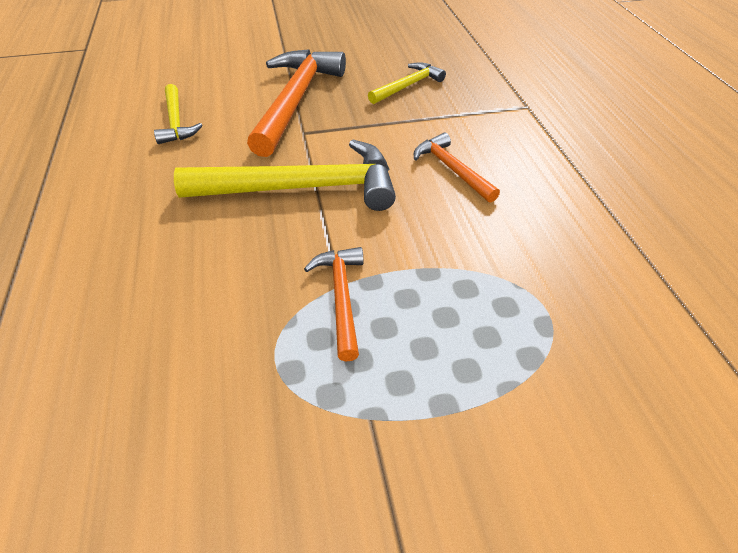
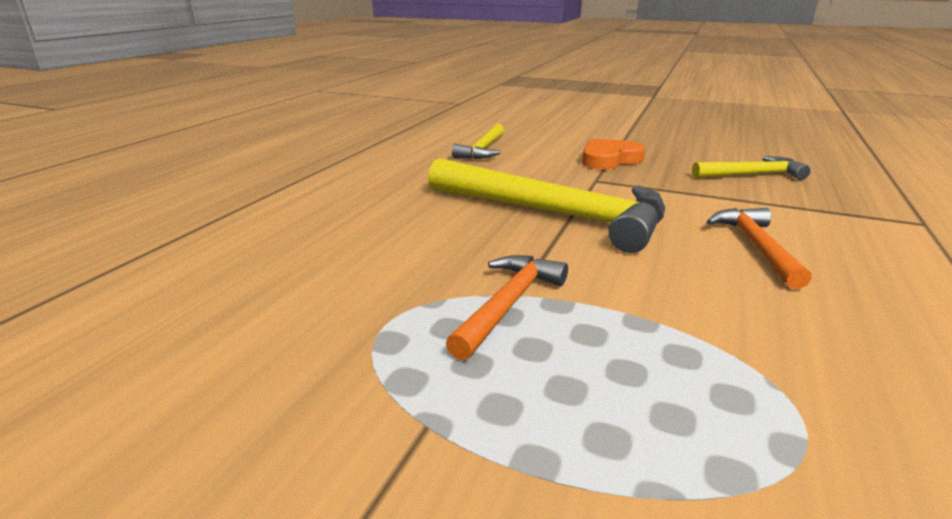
camera: 35 degrees right, 20 degrees down
orange hammer [247,49,346,157] -> orange heart [582,139,645,170]

